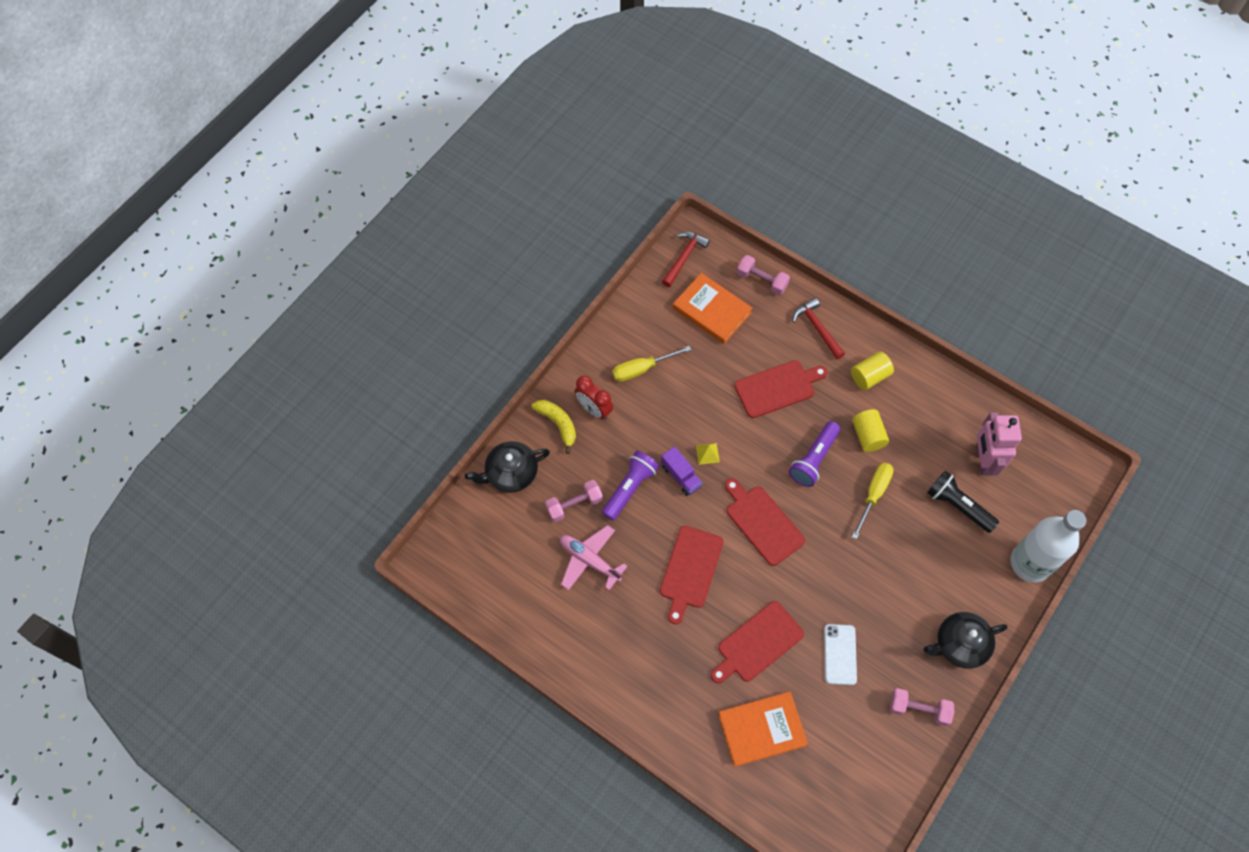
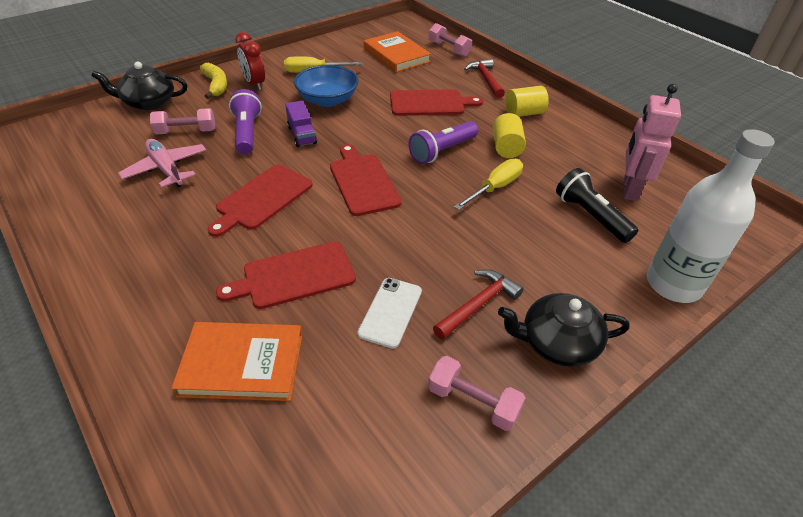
camera: 15 degrees right, 20 degrees down
purple flashlight [602,451,659,521] -> purple flashlight turned 60 degrees counterclockwise [229,89,262,155]
red hammer [662,232,710,287] -> red hammer moved to [433,269,523,340]
yellow pyramid [696,443,720,465] -> none
none -> blue bowl [294,65,359,107]

